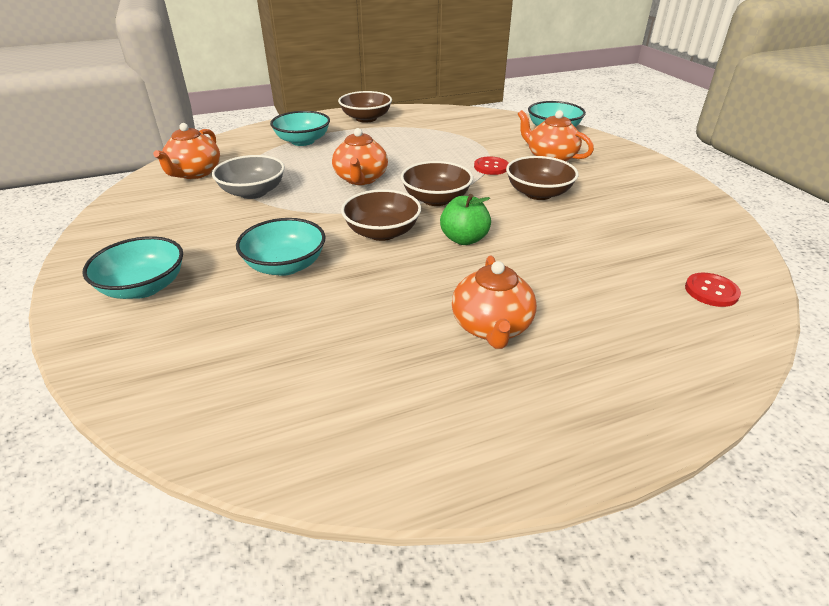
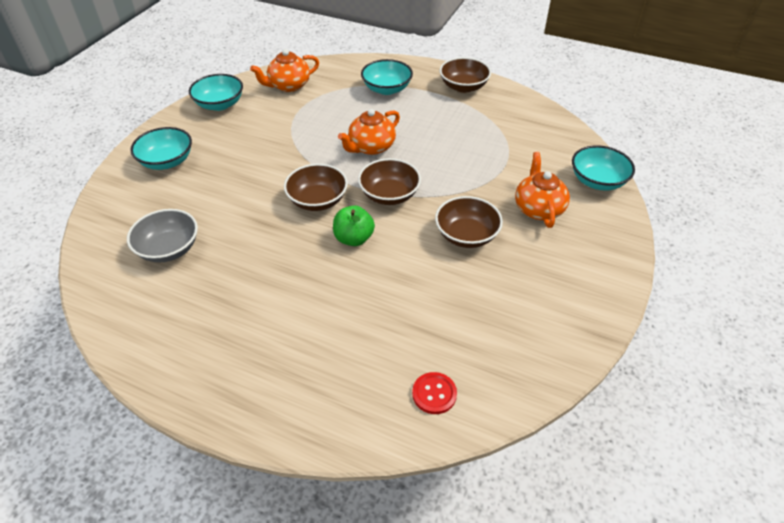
camera: 45 degrees right, 10 degrees up
grey bowl [212,155,285,199] -> grey bowl moved to [127,209,198,262]
turquoise bowl [236,218,326,276] -> turquoise bowl moved to [189,74,243,111]
orange teapot [452,256,537,349] -> none
red button [474,157,509,175] -> none

